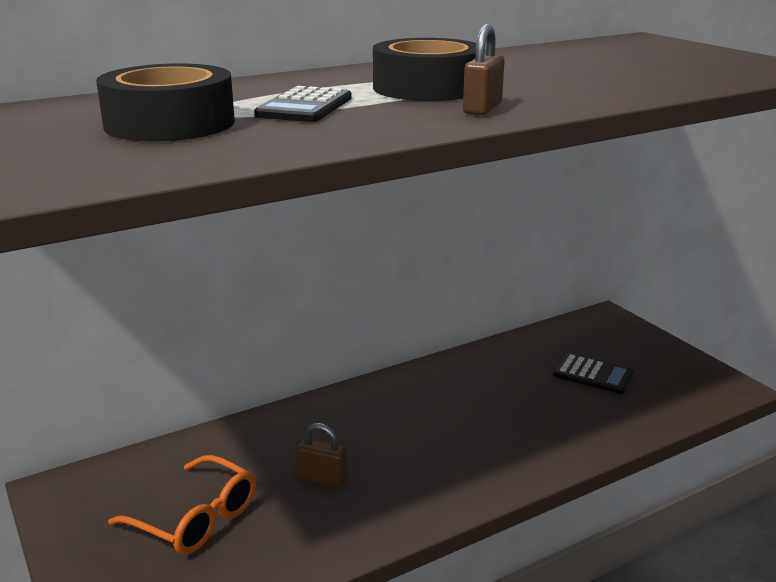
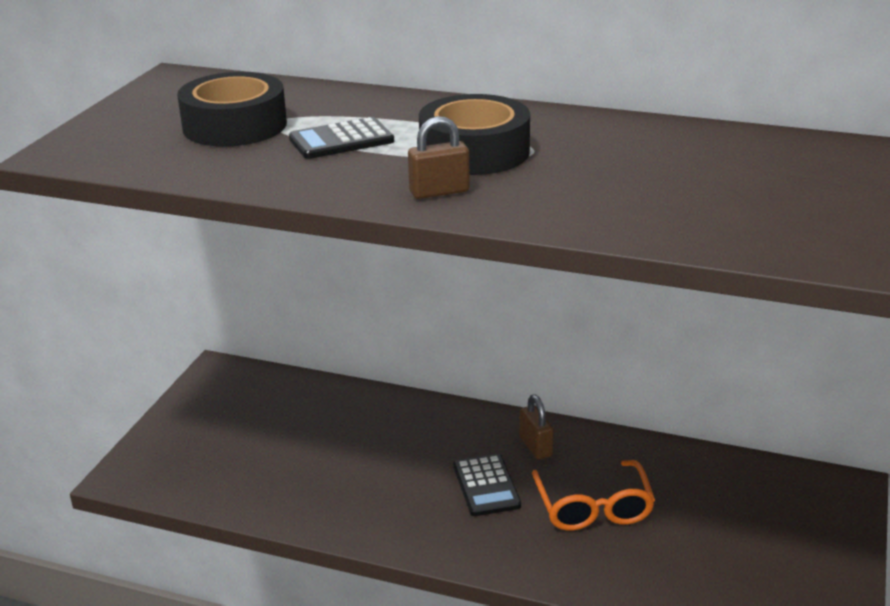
camera: 50 degrees right, 5 degrees up
orange glasses [108,455,256,555] -> orange glasses moved to [532,460,655,530]
brown padlock [296,423,348,488] -> brown padlock moved to [519,395,554,460]
black calculator [553,353,634,394] -> black calculator moved to [453,454,521,516]

